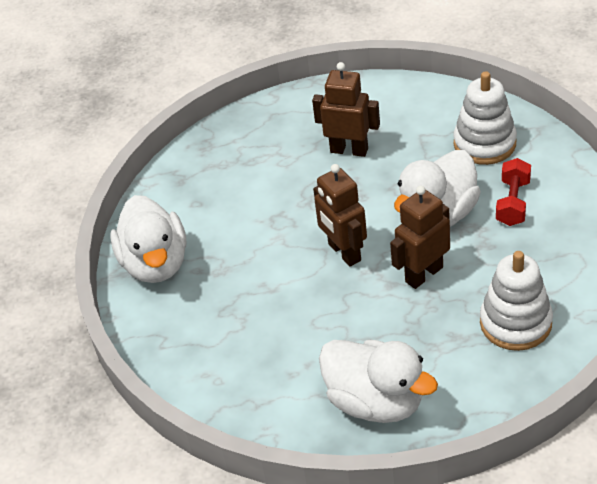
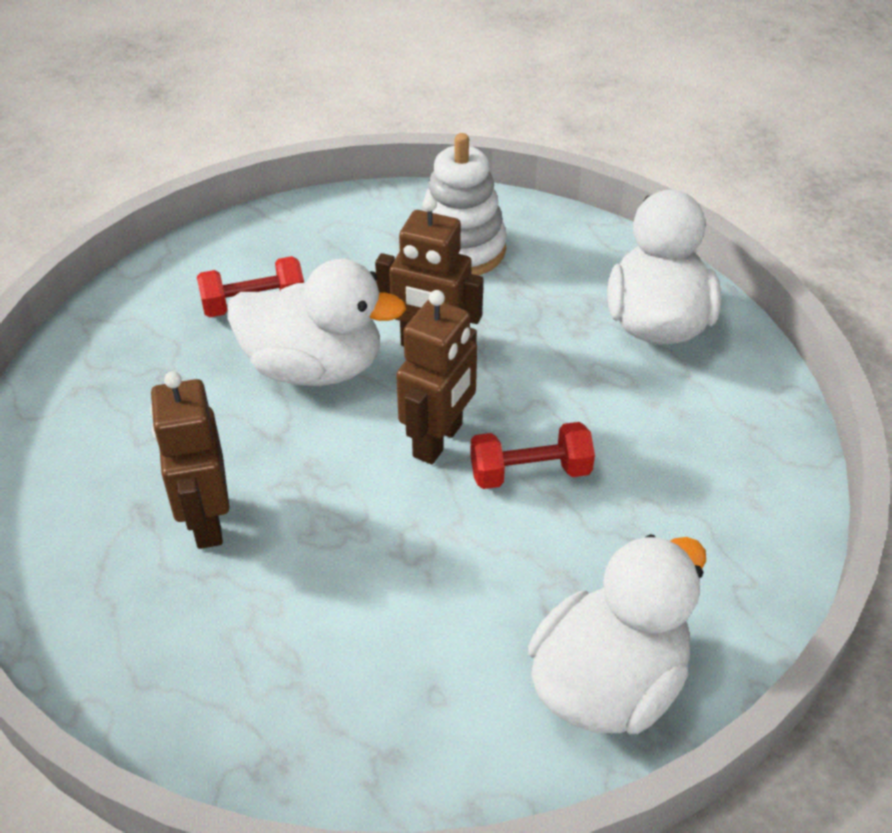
camera: 125 degrees left, 0 degrees up
white stacking toy [454,71,517,165] -> none
none -> red dumbbell [470,422,595,489]

